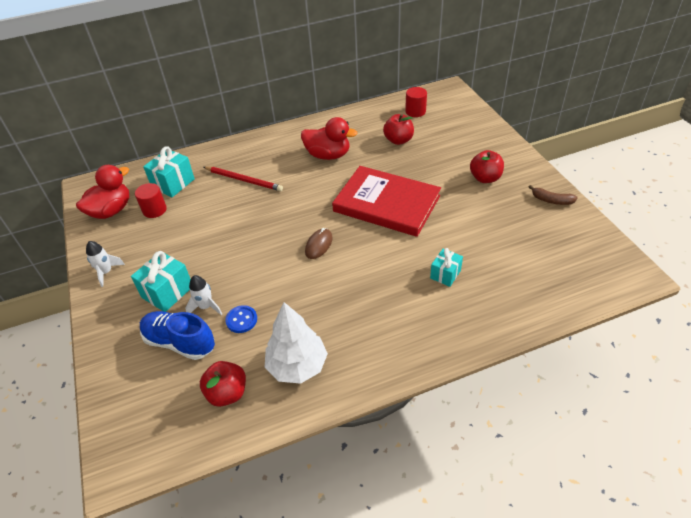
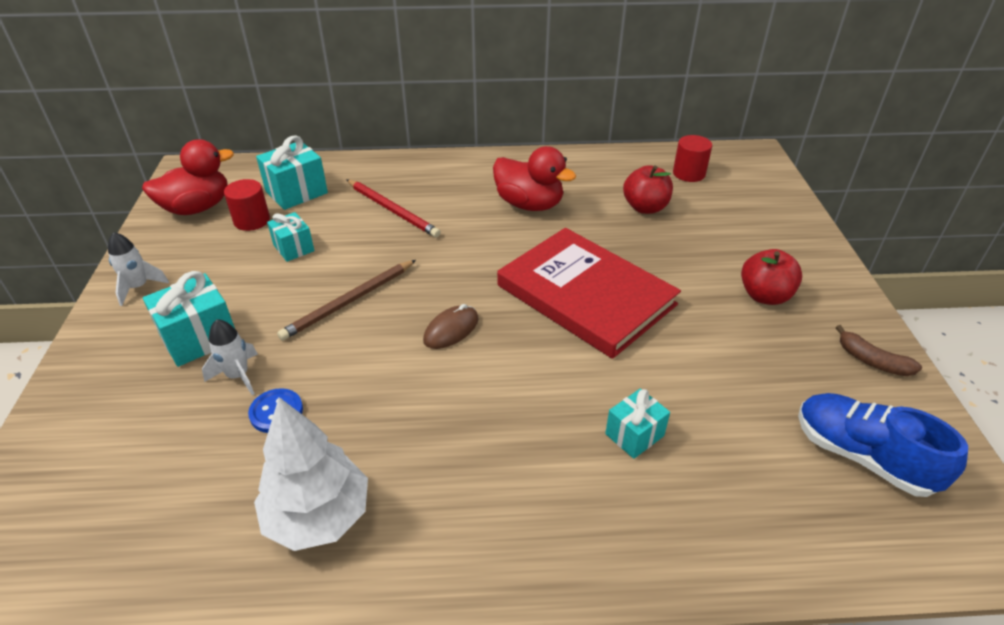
camera: 15 degrees right, 5 degrees down
blue shoe [140,311,215,360] -> blue shoe moved to [798,393,968,497]
red apple [200,361,246,407] -> none
none -> turquoise gift [267,212,314,262]
none -> brown pencil [277,260,416,341]

